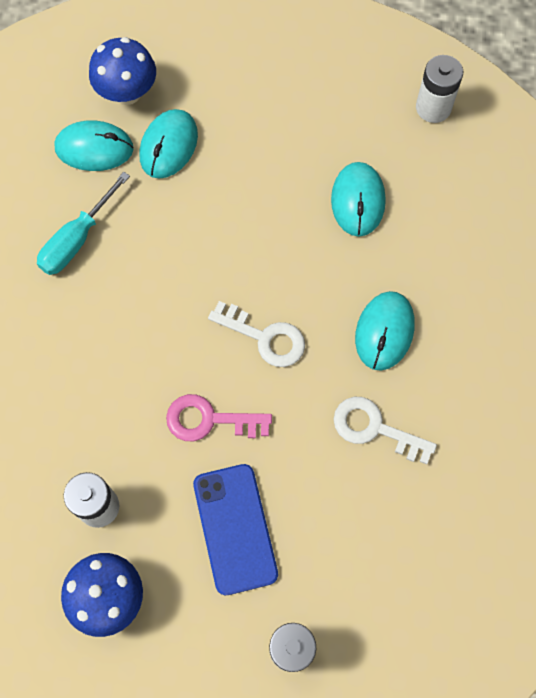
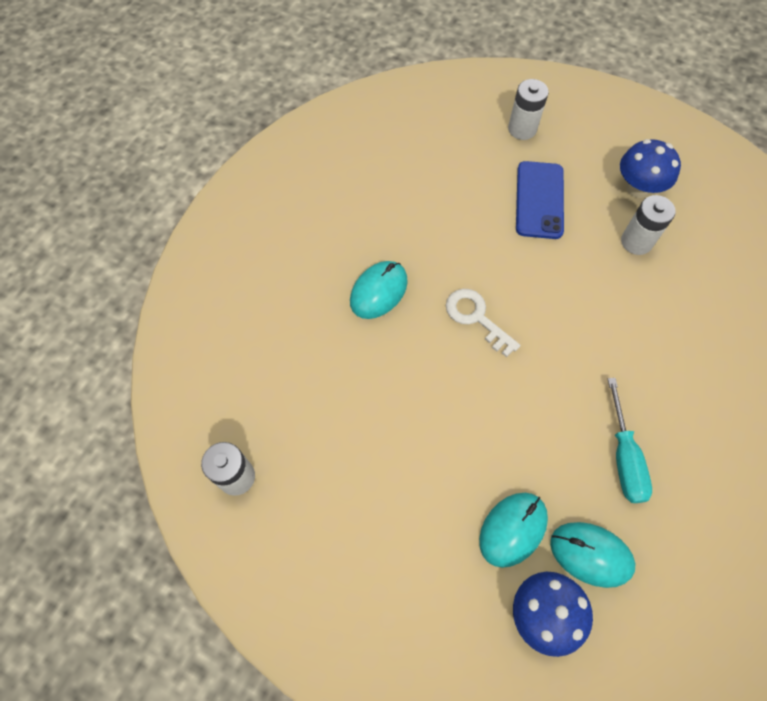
camera: 160 degrees left, 5 degrees down
turquoise screwdriver [37,172,130,275] -> turquoise screwdriver turned 120 degrees clockwise [608,378,652,503]
pink key [166,394,272,441] -> none
turquoise mouse [331,162,386,237] -> none
white key [334,397,437,464] -> none

